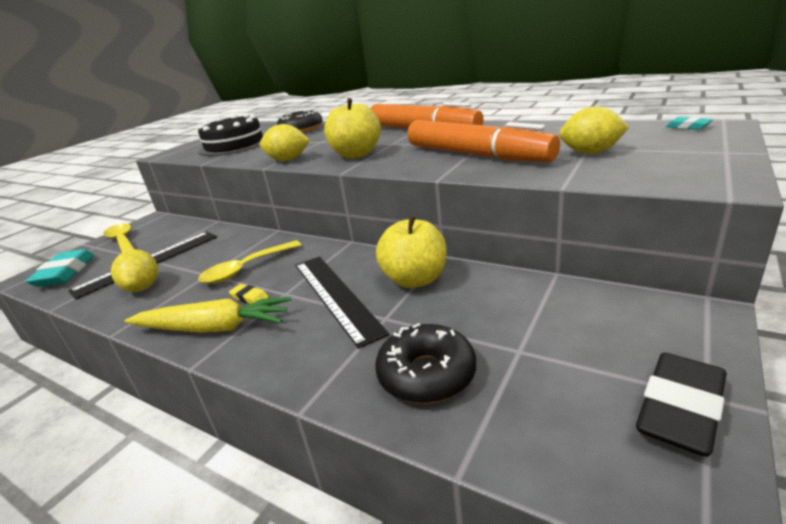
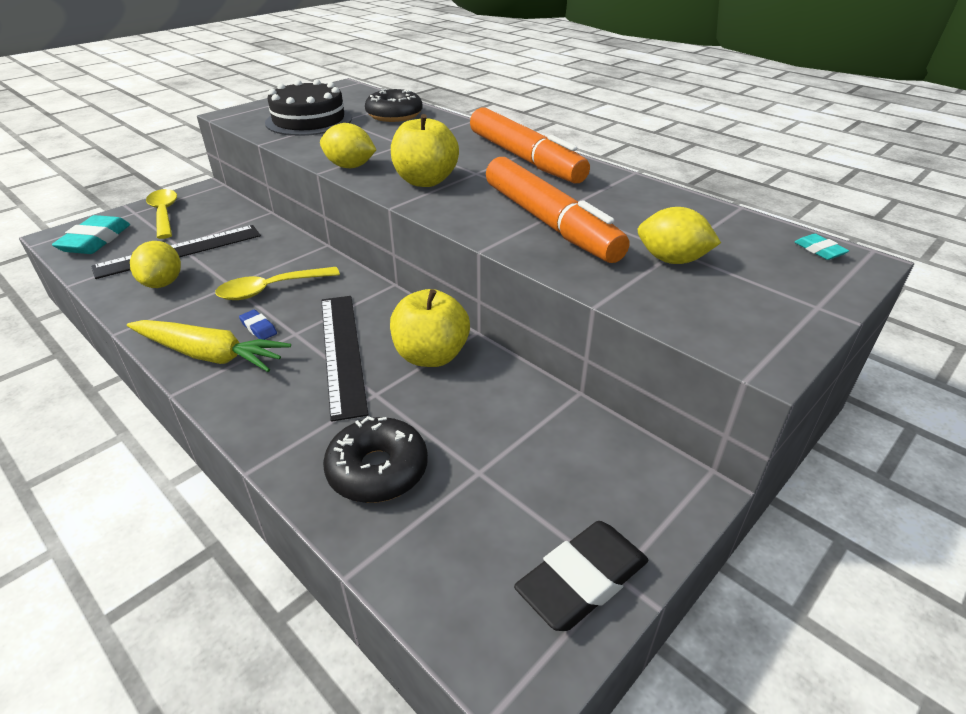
camera: 10 degrees right, 10 degrees up
yellow eraser [229,284,269,304] -> blue eraser [239,310,277,340]

